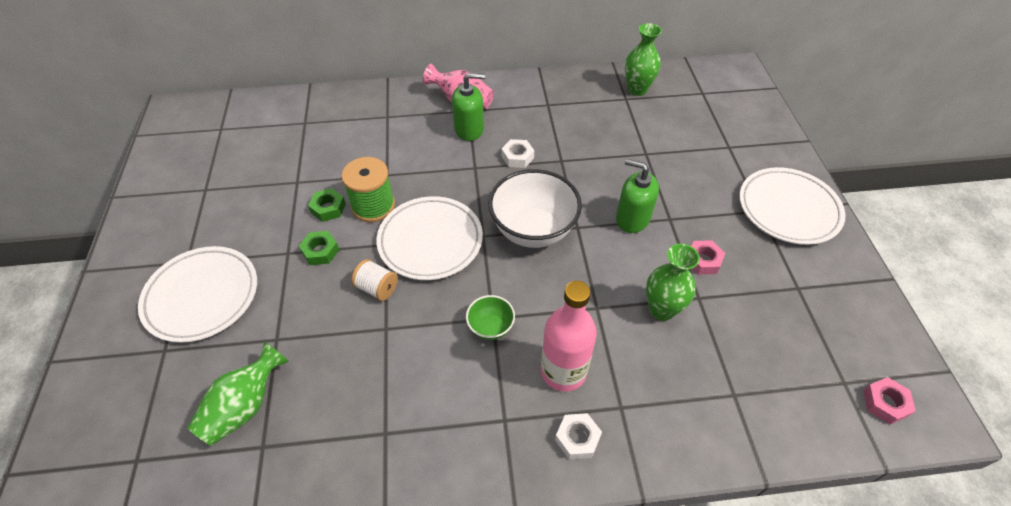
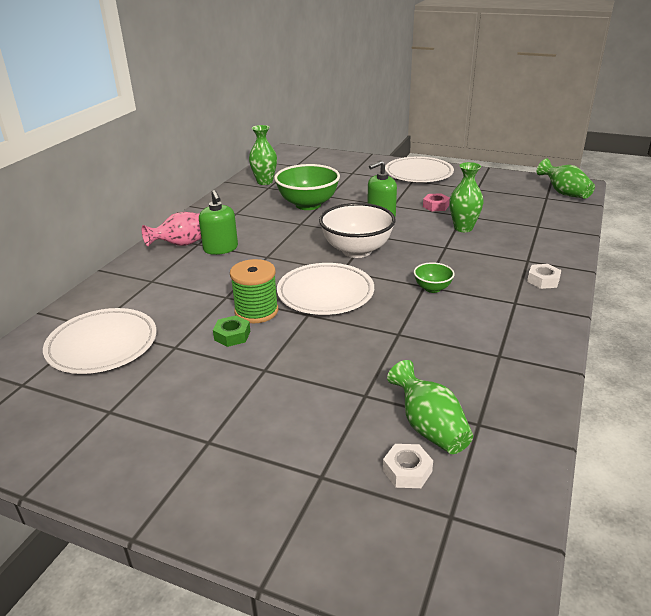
camera: 60 degrees left, 20 degrees down
white plate [138,246,257,343] -> white plate moved to [43,308,157,374]
green nut [299,231,339,265] -> none
white spool [351,259,398,301] -> none
green soap dispenser [452,73,485,141] -> green soap dispenser turned 135 degrees clockwise [199,190,238,255]
white nut [501,139,534,168] -> white nut moved to [383,444,433,488]
pink bottle [541,281,597,392] -> none
pink nut [863,377,916,424] -> green vase [537,159,595,199]
none -> green bowl [274,164,340,210]

